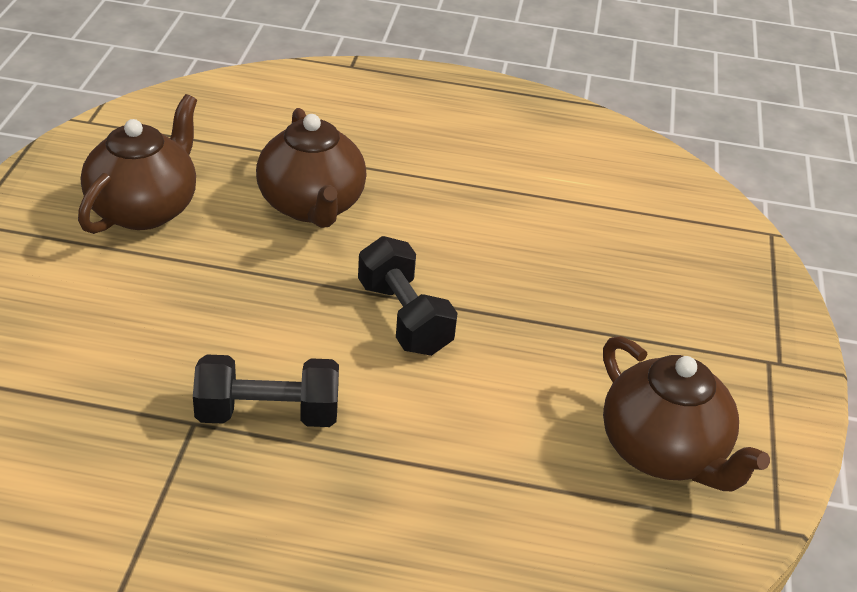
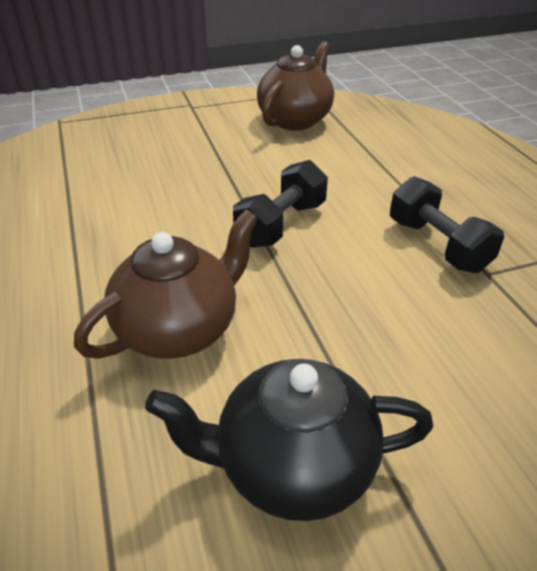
camera: 115 degrees left, 0 degrees up
brown teapot [78,94,197,234] -> black teapot [145,359,433,521]

